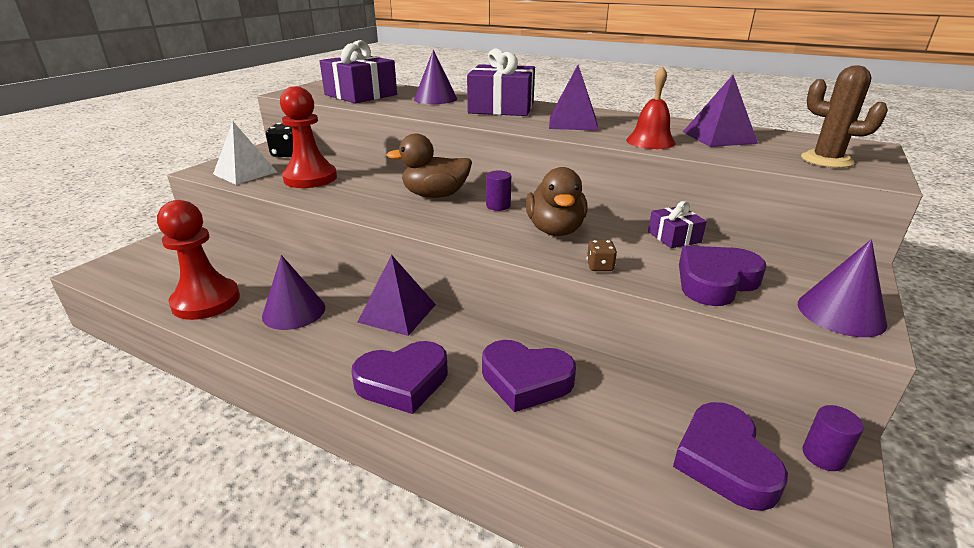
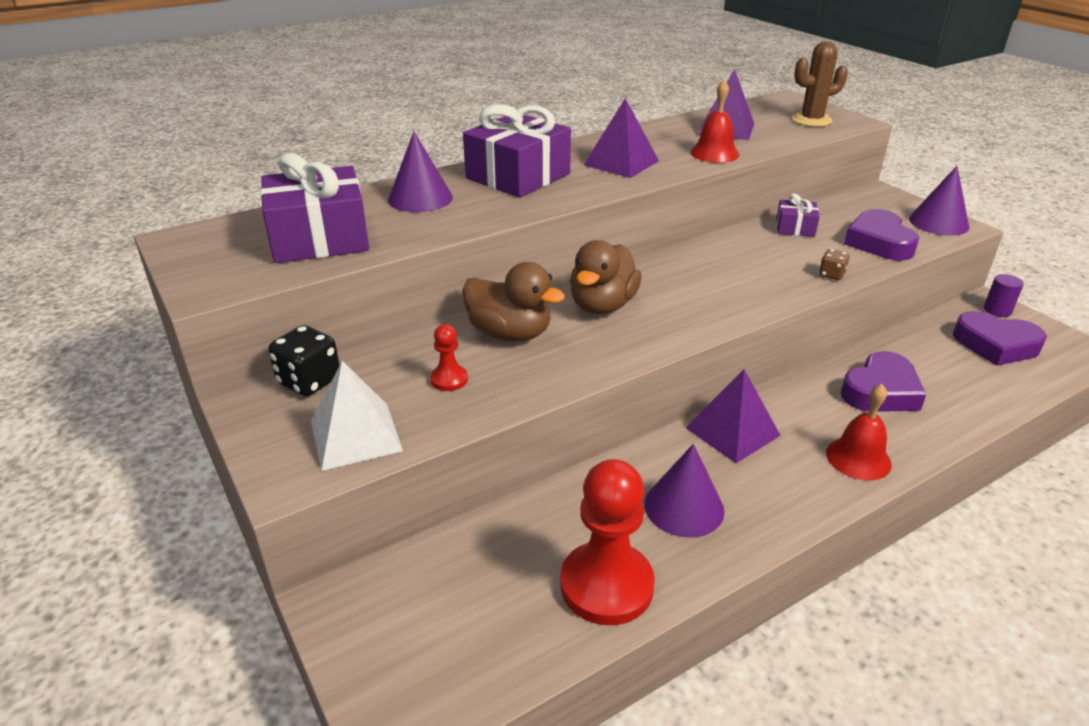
camera: 60 degrees left, 5 degrees up
red pawn [280,86,337,188] -> red pawn [430,324,468,391], size x0.46
purple heart [351,341,448,414] -> red bell [826,384,892,481]
purple cylinder [486,170,511,211] -> none
brown duck [526,167,588,236] -> brown duck moved to [462,262,565,341]

